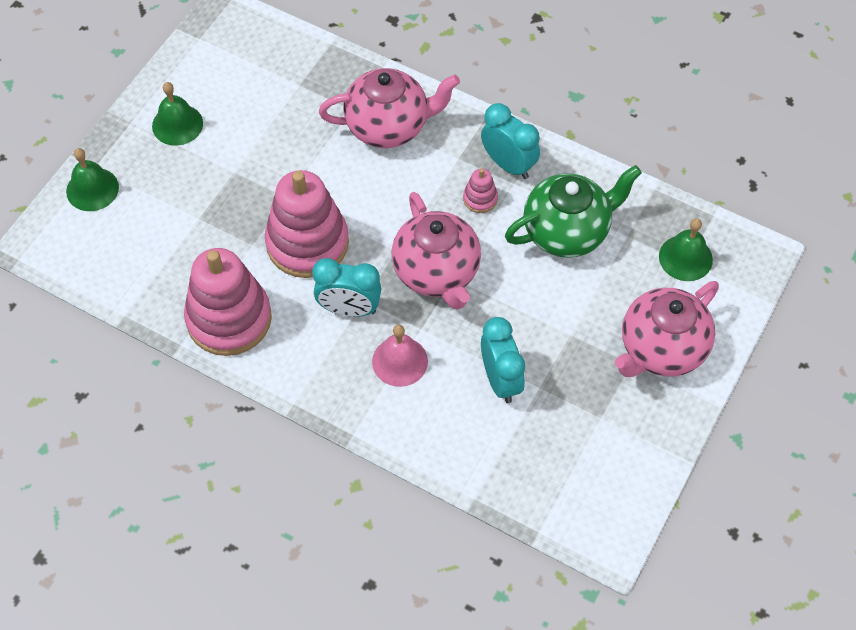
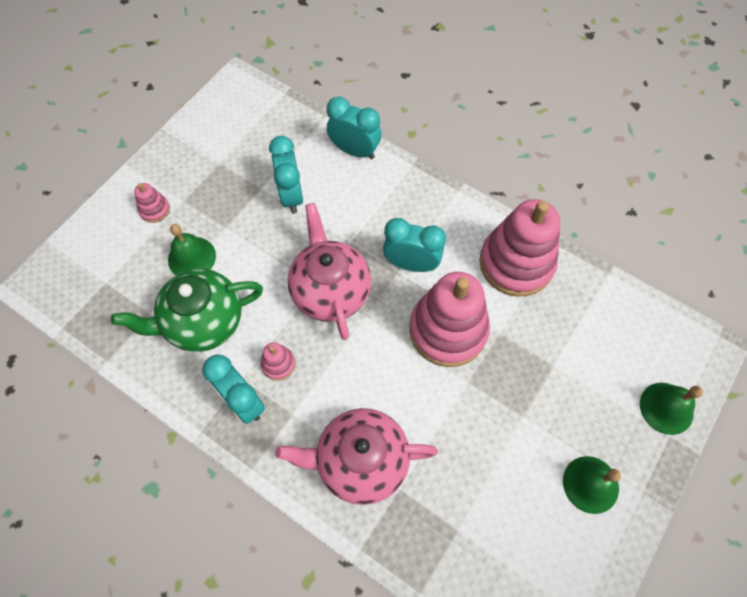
camera: 175 degrees left, 5 degrees up
pink bell [372,325,428,387] -> none
pink teapot [615,281,719,377] -> pink stacking toy [134,183,170,223]
green bell [659,218,713,281] -> green bell moved to [168,224,216,275]
none -> turquoise clock [327,97,382,159]

